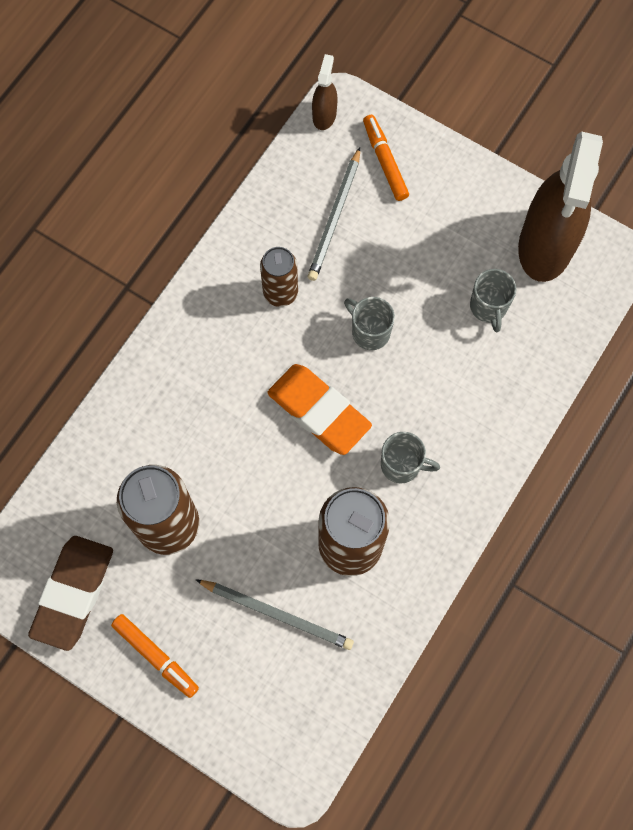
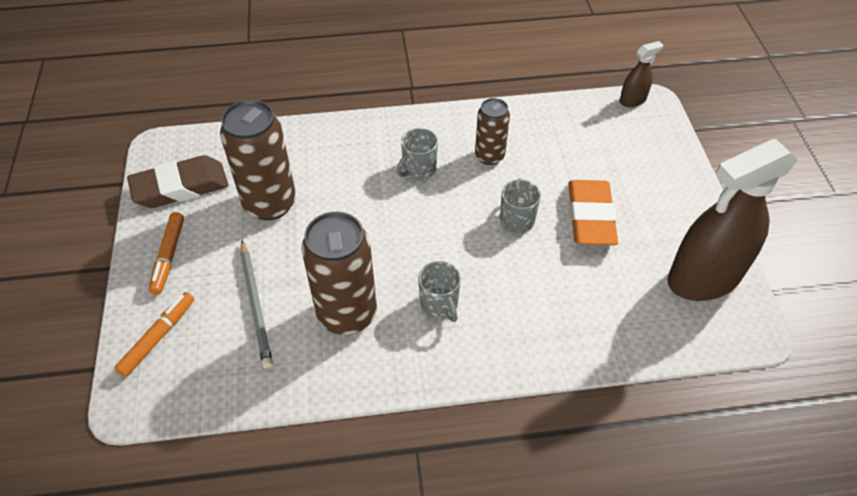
camera: 50 degrees right, 20 degrees down
orange eraser [267,364,372,455] -> orange eraser moved to [568,180,618,245]
grey pencil [308,147,360,281] -> none
orange marker [363,115,409,201] -> orange marker moved to [115,292,194,377]
grey mug [470,269,516,332] -> grey mug moved to [397,128,438,180]

